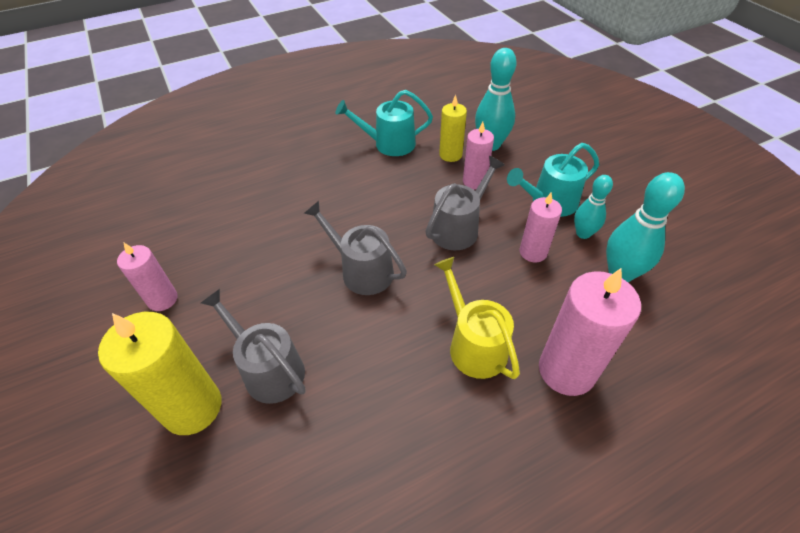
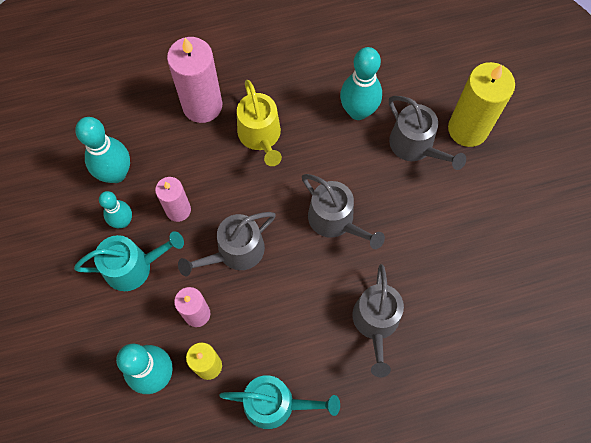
camera: 170 degrees left, 20 degrees up
pink candle [117,243,177,311] -> none
none -> turquoise bowling pin [340,47,382,120]
none -> grey watering can [352,264,404,377]

